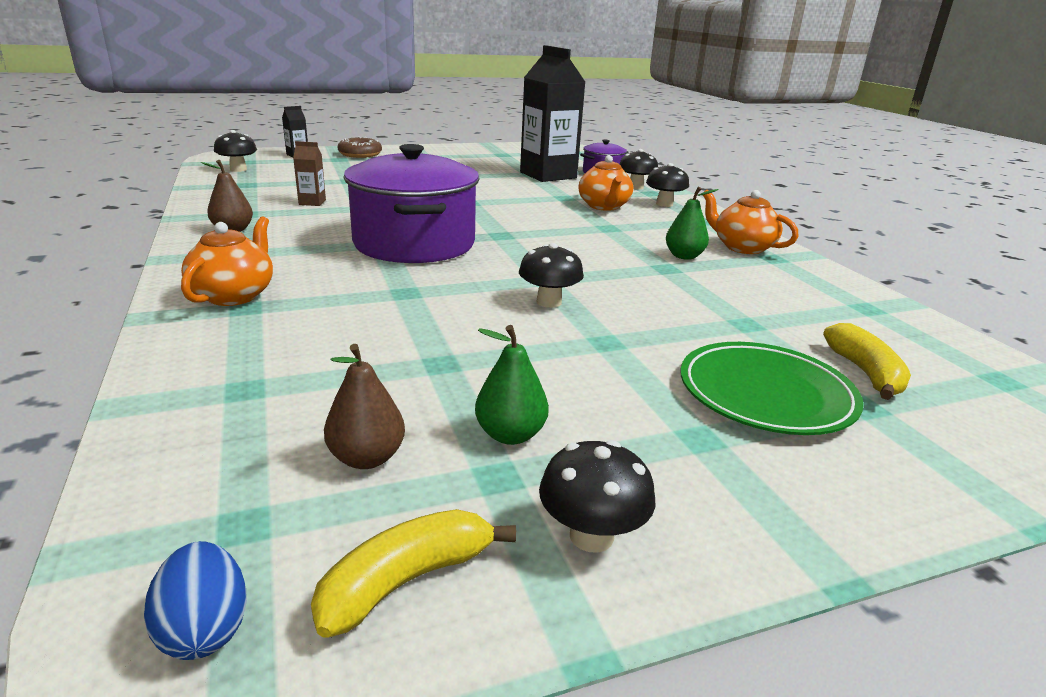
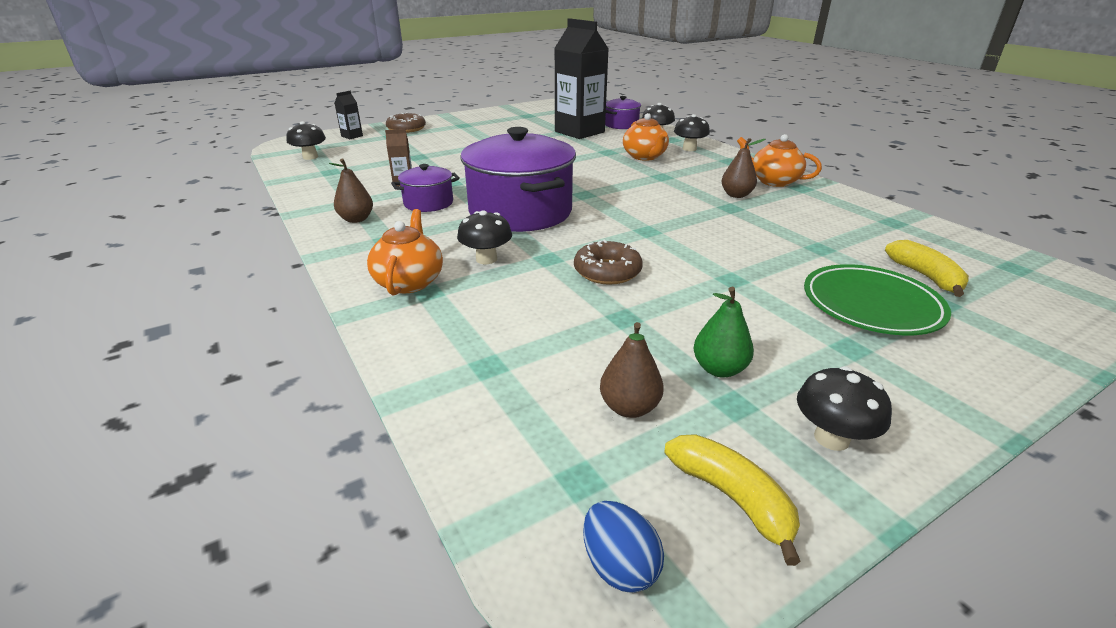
camera: 10 degrees left, 5 degrees up
yellow banana [311,509,516,637] -> yellow banana turned 105 degrees clockwise [664,434,801,566]
black mushroom [519,243,584,308] -> black mushroom moved to [457,210,512,264]
green pear [666,187,719,260] -> brown pear [722,138,766,198]
none -> purple pot [391,164,460,212]
none -> brown donut [574,239,643,285]

